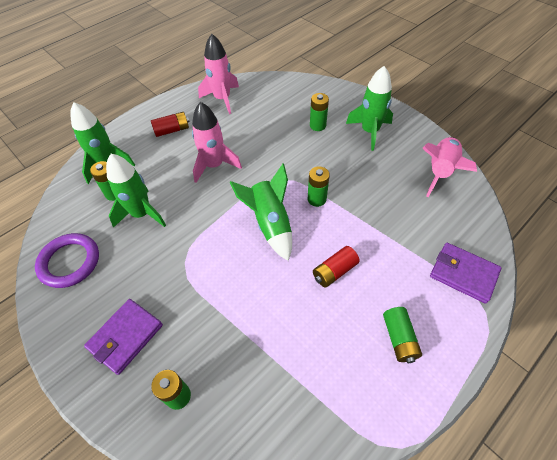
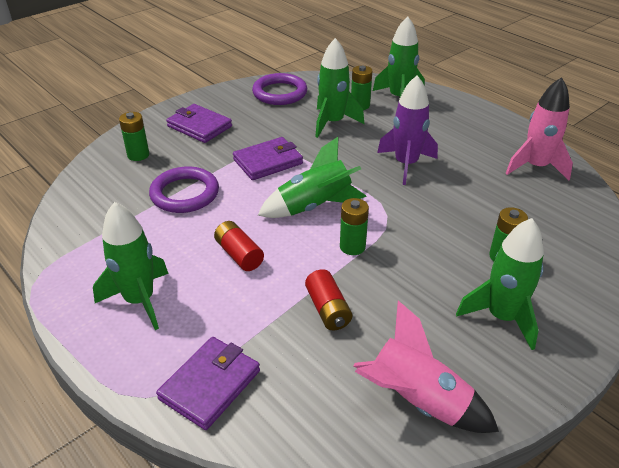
camera: 90 degrees right, 15 degrees down
red battery [151,112,189,137] -> red battery moved to [305,269,352,331]
pink rocket [192,102,242,183] -> purple rocket [377,75,438,185]
green battery [383,307,422,363] -> green rocket [93,202,169,330]
none -> purple ring [149,167,219,213]
none -> purple wallet [233,137,303,180]

